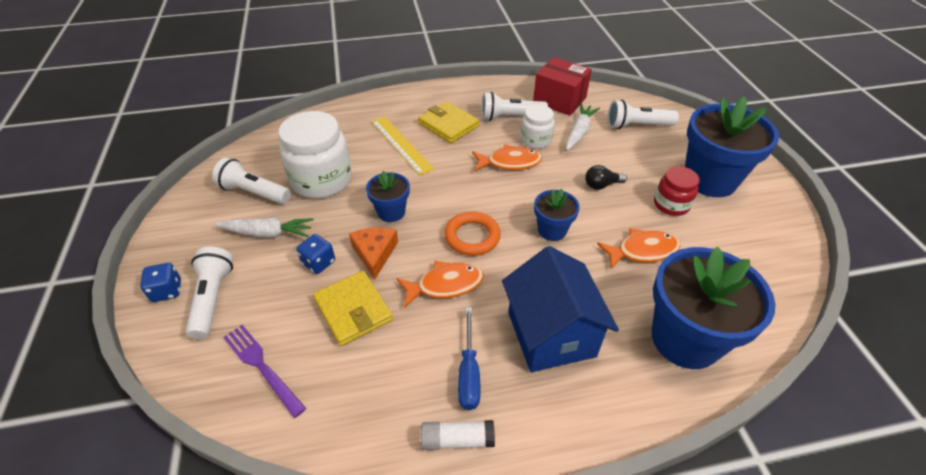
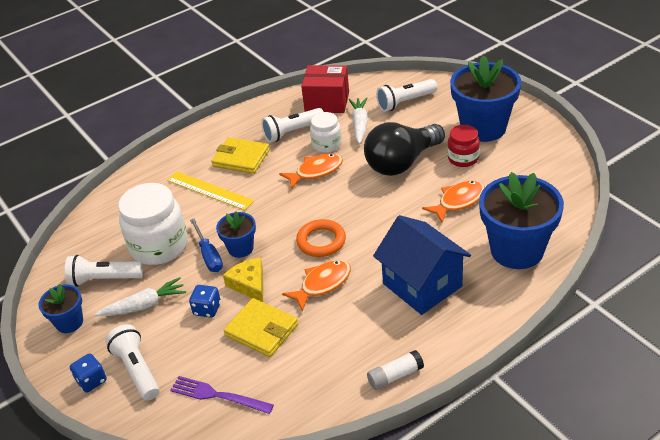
camera: 20 degrees left, 5 degrees down
orange cheese [349,227,398,279] -> yellow cheese [223,257,263,302]
blue screwdriver [458,307,481,410] -> blue screwdriver moved to [190,218,223,272]
blue flower pot [534,189,580,241] -> blue flower pot moved to [38,284,83,333]
black light bulb [585,165,627,190] -> black light bulb [364,122,445,176], size x2.40

